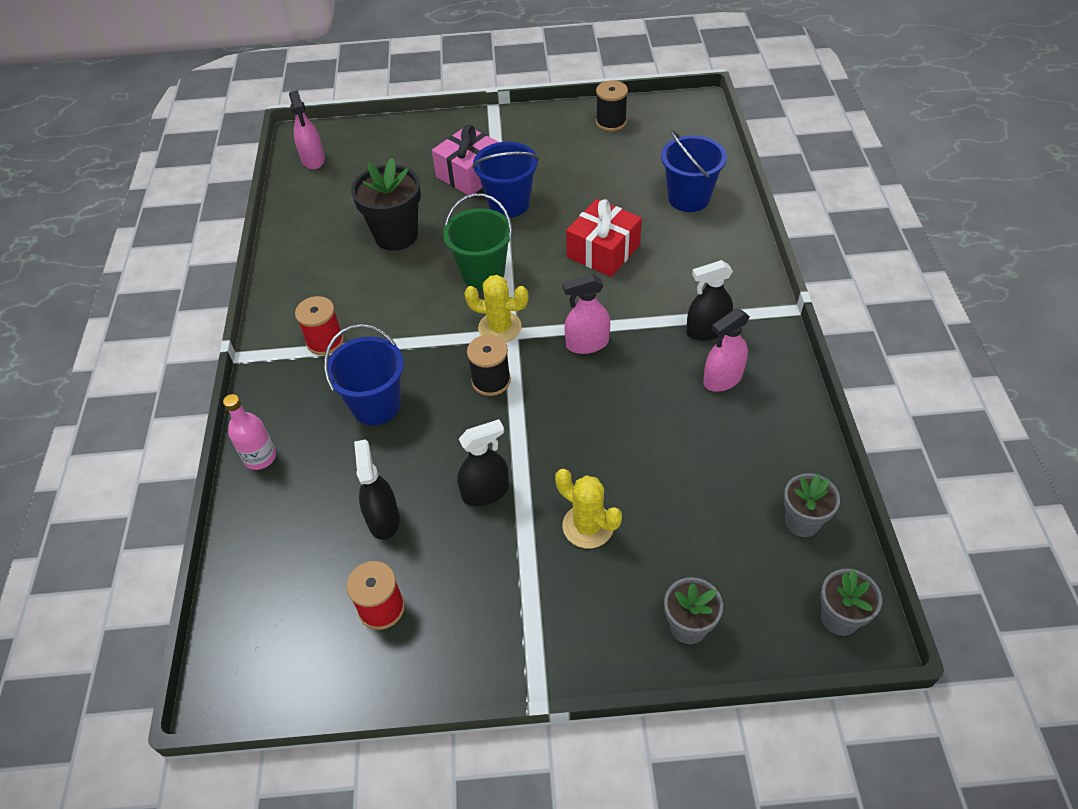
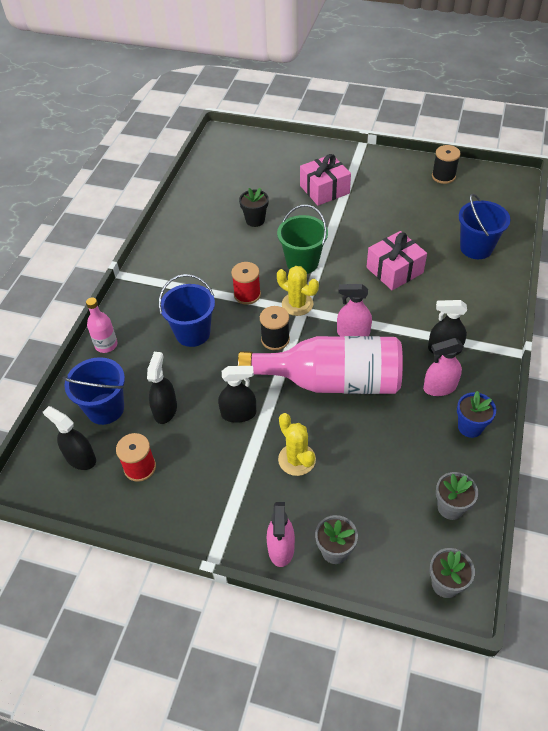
camera: 20 degrees right, 0 degrees up
pink spray bottle [289,90,325,169] -> pink spray bottle moved to [267,502,295,567]
red spool [295,296,344,355] -> red spool moved to [231,262,261,305]
black flower pot [351,158,421,251] -> black flower pot [239,188,269,227], size x0.61
blue bucket [472,142,539,218] -> blue bucket moved to [62,357,125,425]
red gift [566,199,642,277] -> pink gift [366,231,427,290]
none -> black spray bottle [43,406,96,470]
none -> pink bottle [238,336,403,394]
none -> blue flower pot [457,391,496,438]

